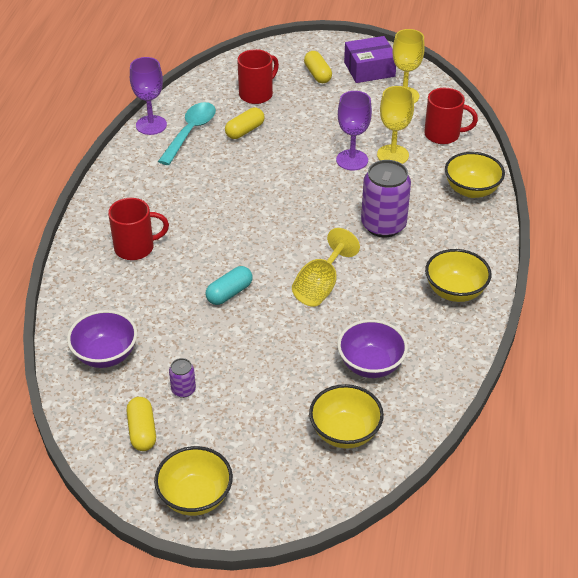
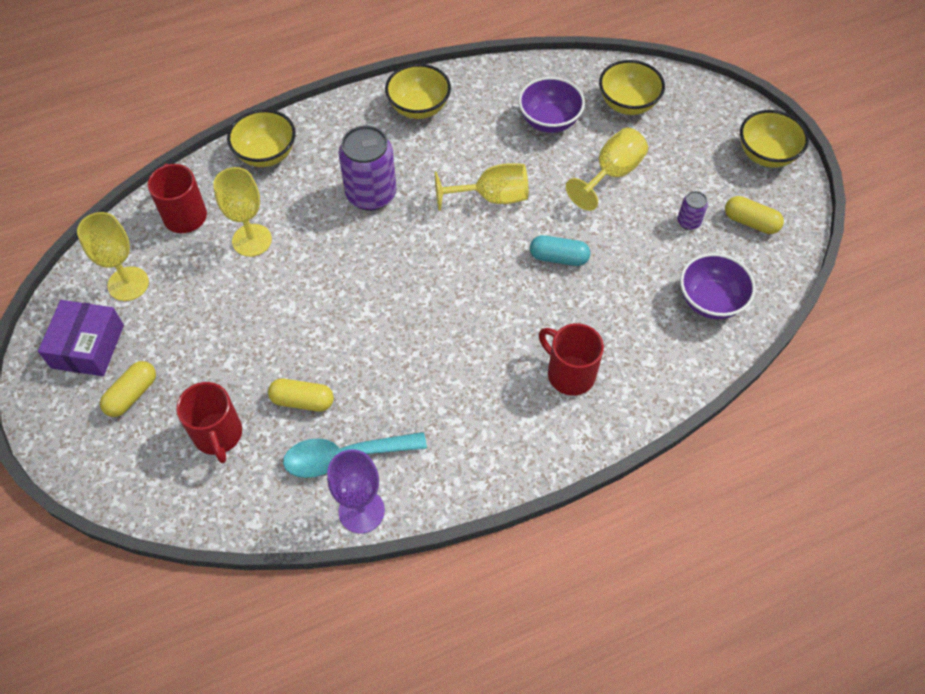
camera: 125 degrees left, 15 degrees up
yellow capsule [126,397,156,451] -> yellow capsule turned 75 degrees clockwise [725,196,784,234]
red mug [237,49,279,104] -> red mug turned 120 degrees counterclockwise [176,382,242,463]
purple goblet [336,91,372,171] -> none
purple box [344,36,396,83] -> purple box turned 60 degrees clockwise [38,300,124,376]
none -> yellow goblet [566,128,648,211]

